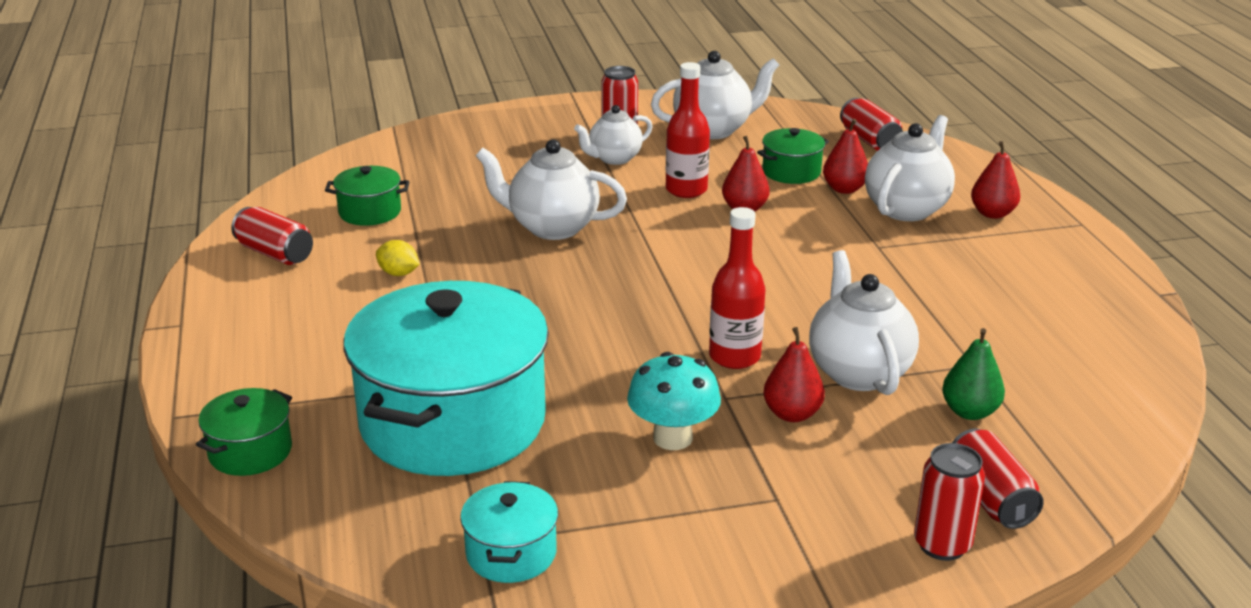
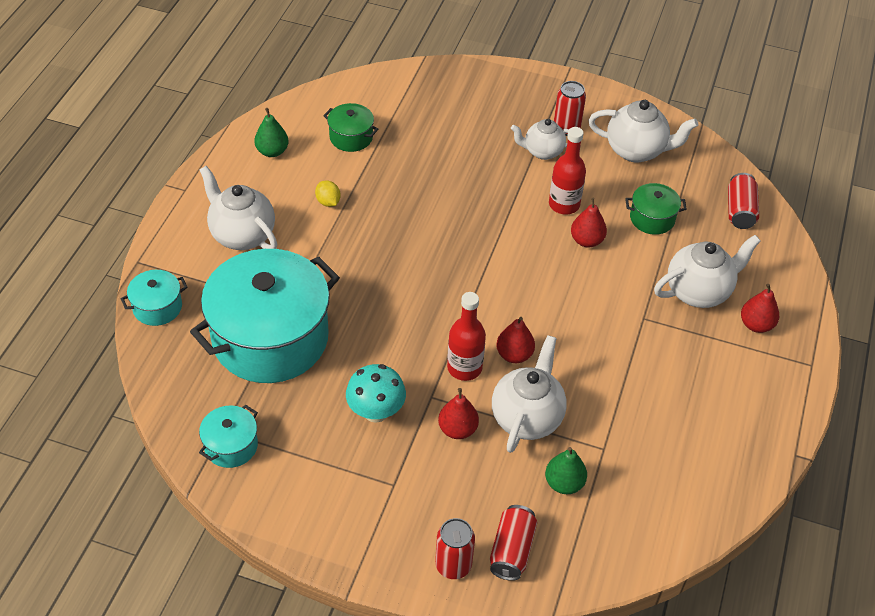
camera: 30 degrees right, 20 degrees up
green pot [196,388,292,476] -> turquoise pot [120,270,188,326]
red can [231,207,313,265] -> green pear [254,108,289,157]
white teapot [475,139,627,240] -> white teapot moved to [200,166,277,250]
red pear [823,119,868,194] -> red pear moved to [496,317,535,363]

